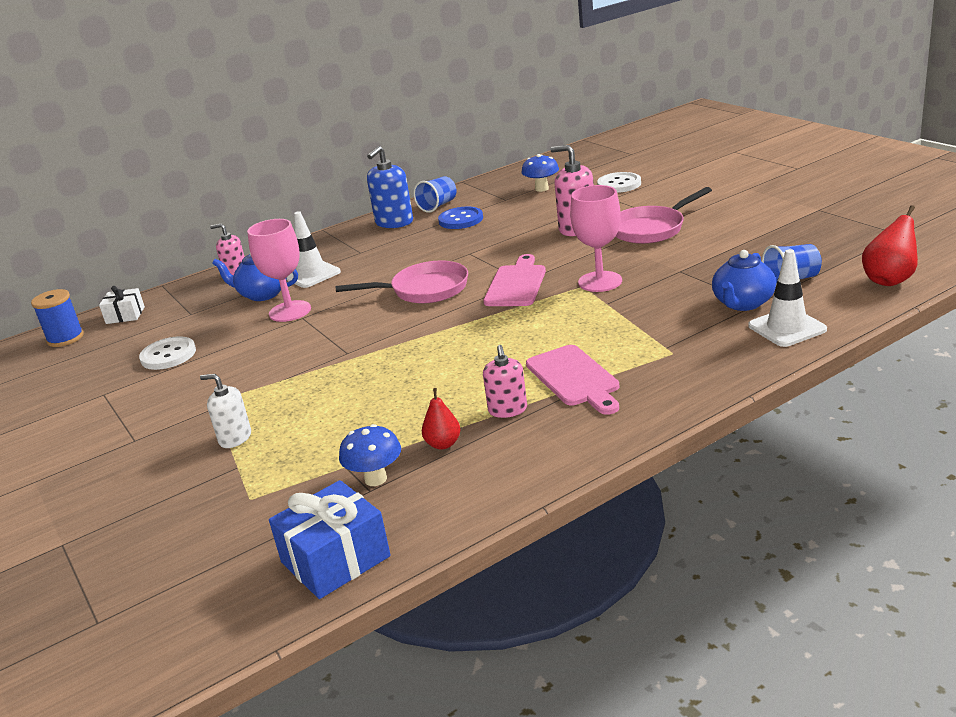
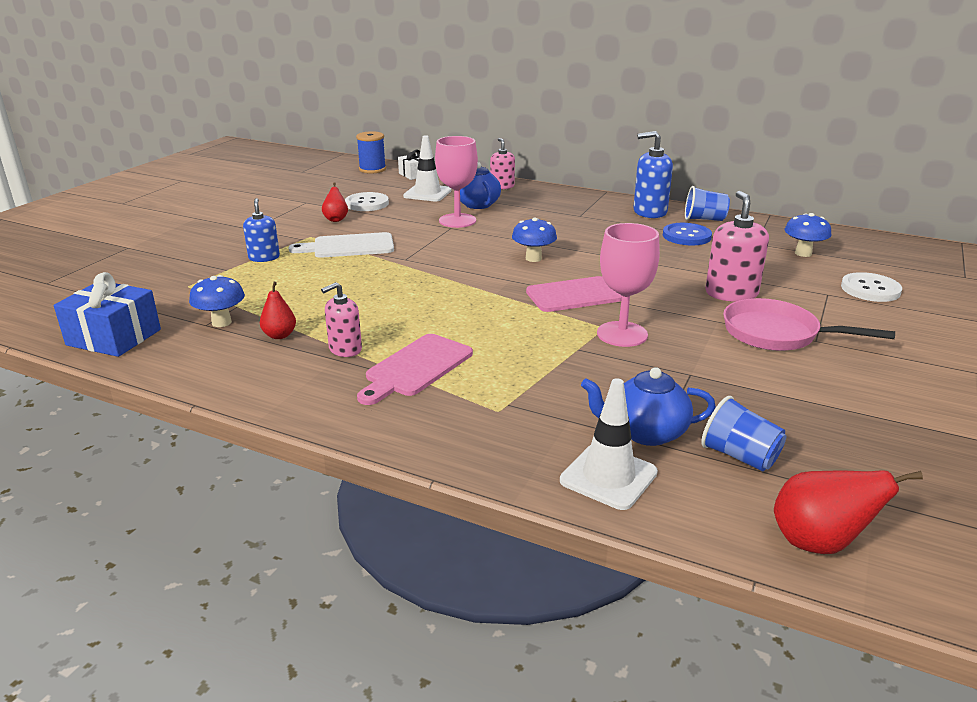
camera: 55 degrees right, 0 degrees up
white soap dispenser [200,374,251,448] -> blue soap dispenser [243,198,280,262]
white traffic cone [287,211,341,288] -> white traffic cone moved to [403,135,452,201]
pink pan [336,261,468,304] -> blue mushroom [512,218,557,262]
none -> white cutting board [288,232,394,258]
none -> red pear [322,182,348,222]

